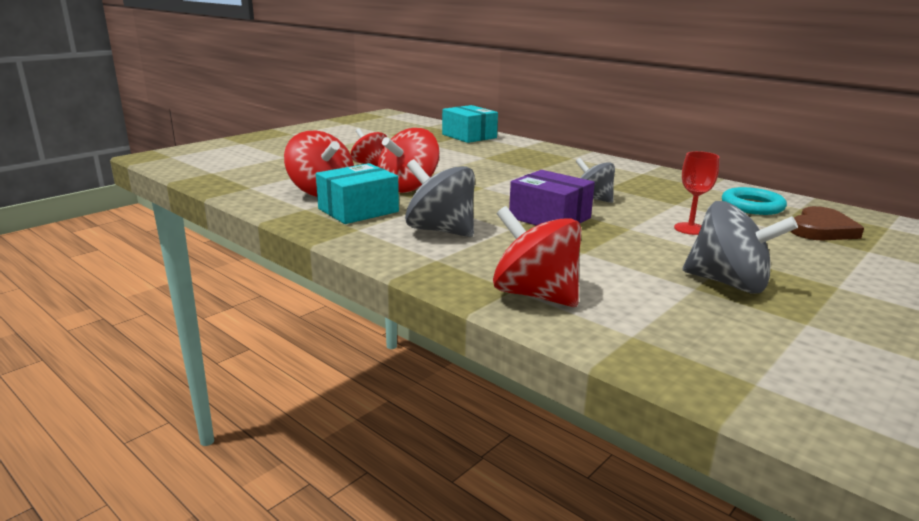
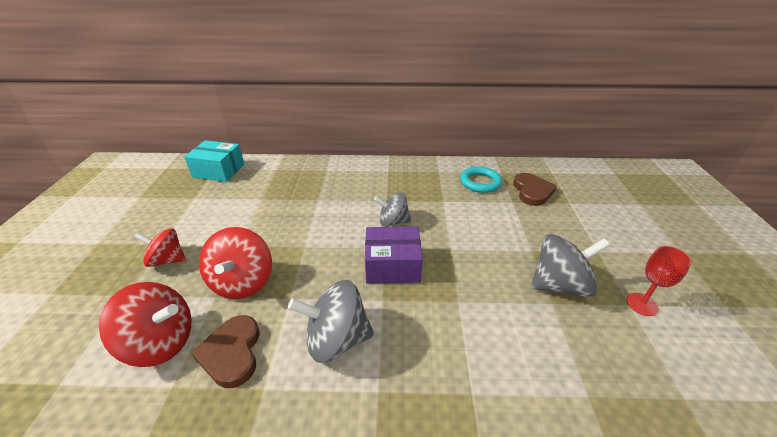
camera: 40 degrees left, 15 degrees up
turquoise box [316,163,399,224] -> brown heart [191,315,260,388]
red spinning top [493,206,582,307] -> none
red goblet [674,151,720,235] -> red goblet moved to [626,246,692,316]

